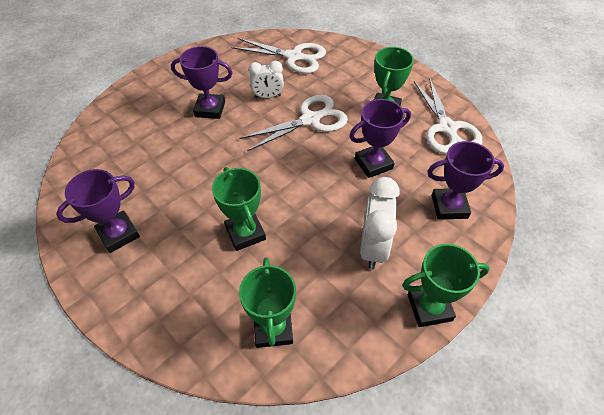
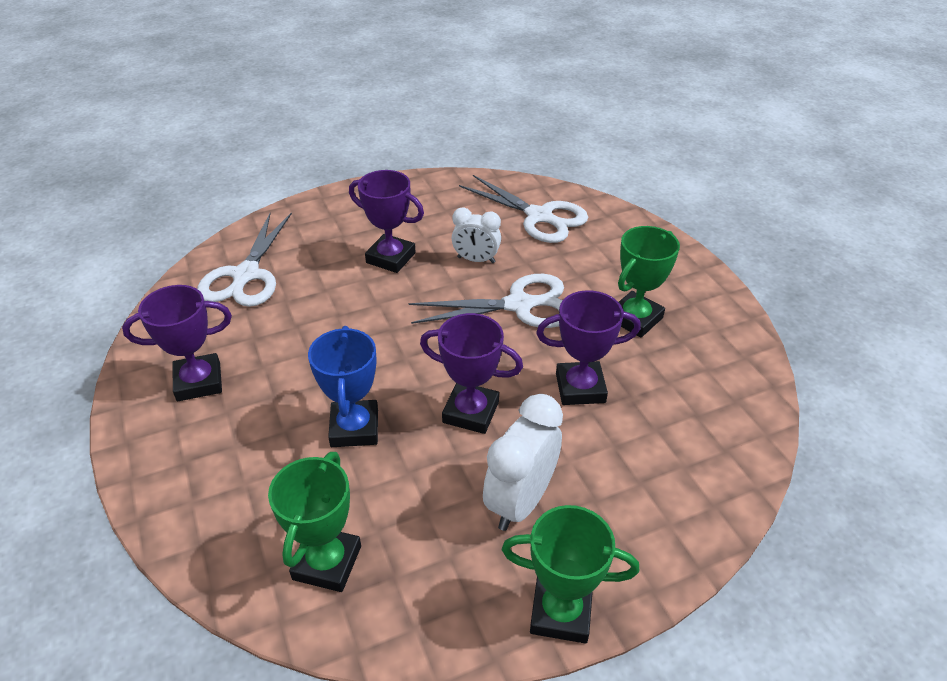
camera: 20 degrees right, 10 degrees down
green trophy [212,167,266,251] -> blue trophy [308,326,378,447]
white scissors [414,77,482,154] -> white scissors moved to [197,212,292,307]
purple trophy [427,141,504,220] -> purple trophy moved to [420,313,523,434]

